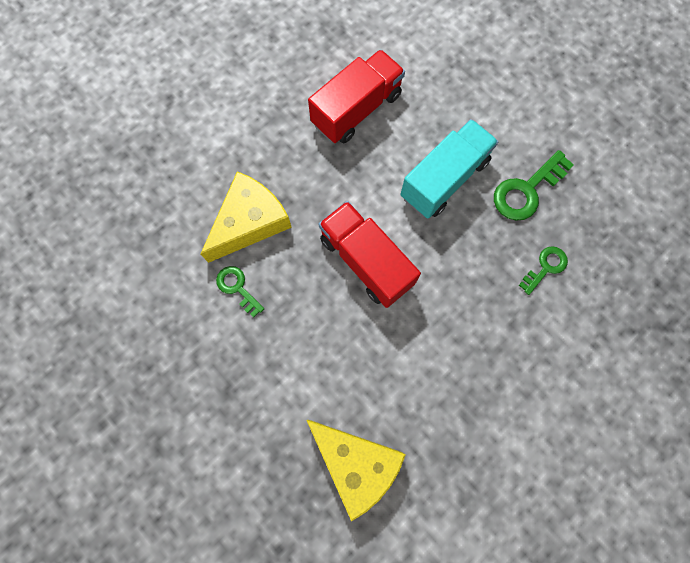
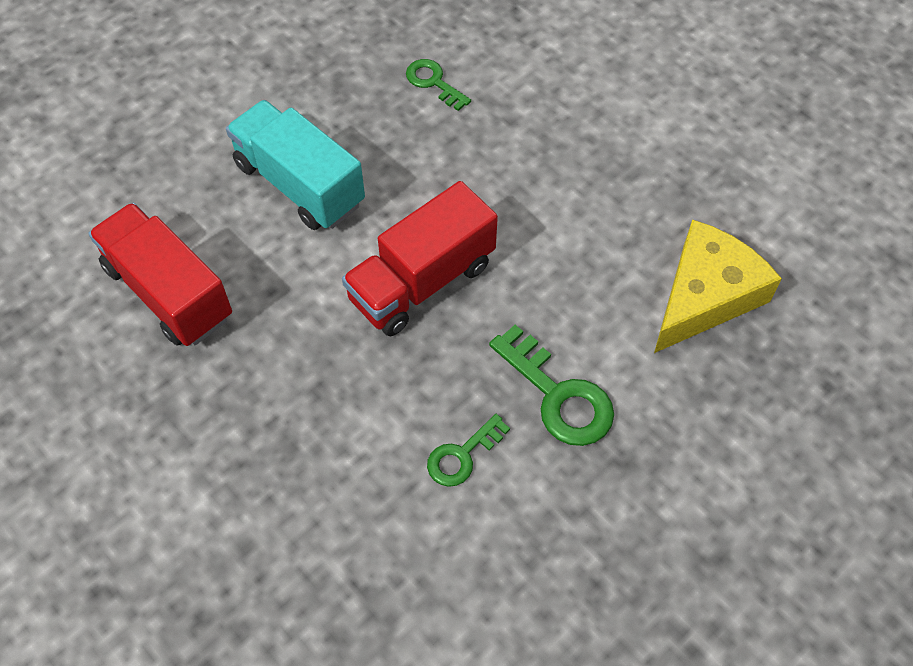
camera: 90 degrees left, 15 degrees down
yellow cheese [201,171,292,263] -> none
green key [494,150,574,220] -> green key moved to [489,325,614,446]

